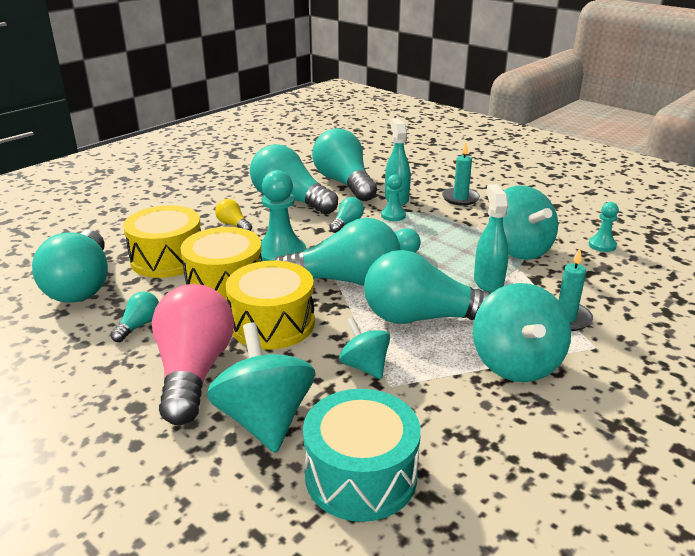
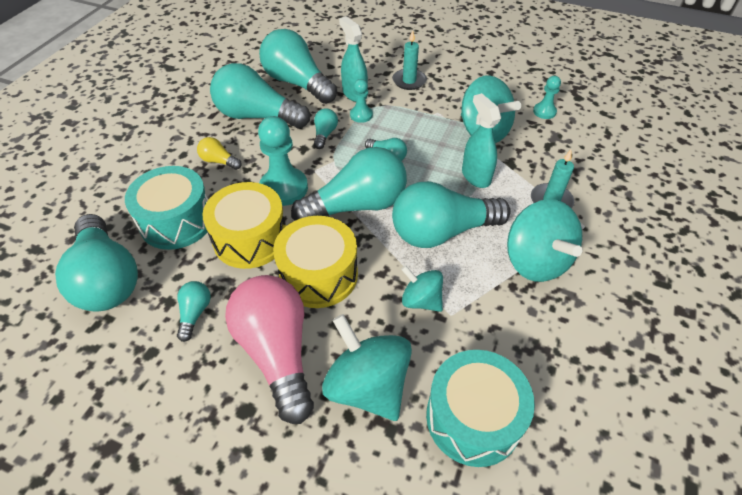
camera: 20 degrees left, 20 degrees up
yellow drum [123,205,201,278] -> turquoise drum [125,166,208,250]

